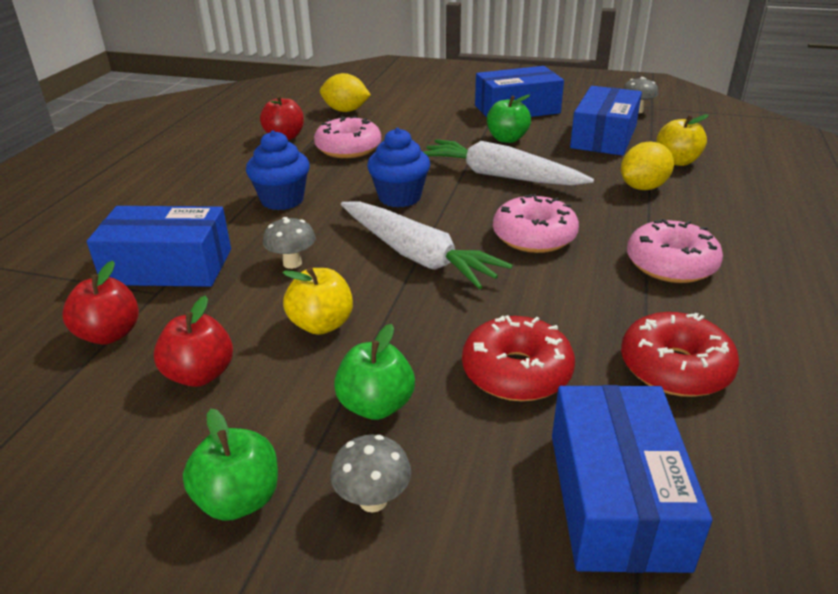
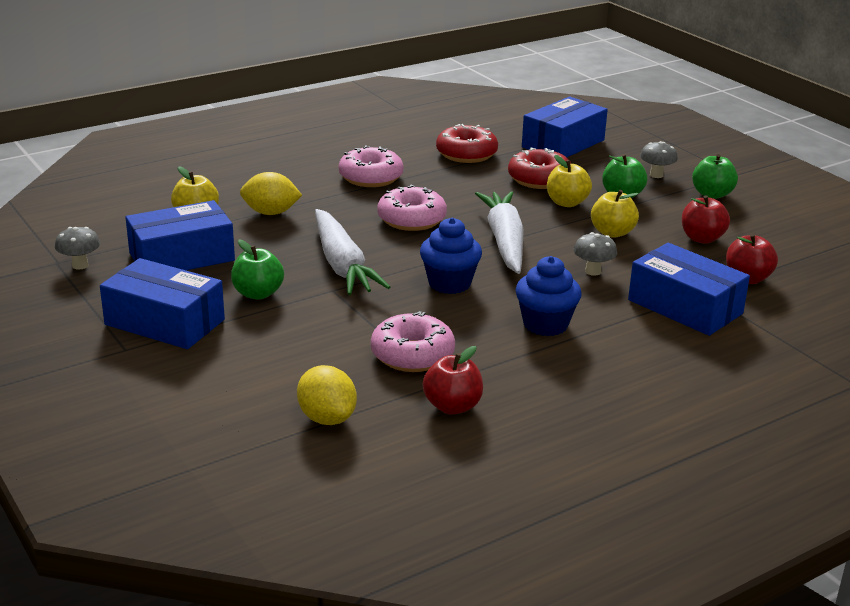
camera: 140 degrees left, 5 degrees down
none -> yellow apple [547,155,592,207]

